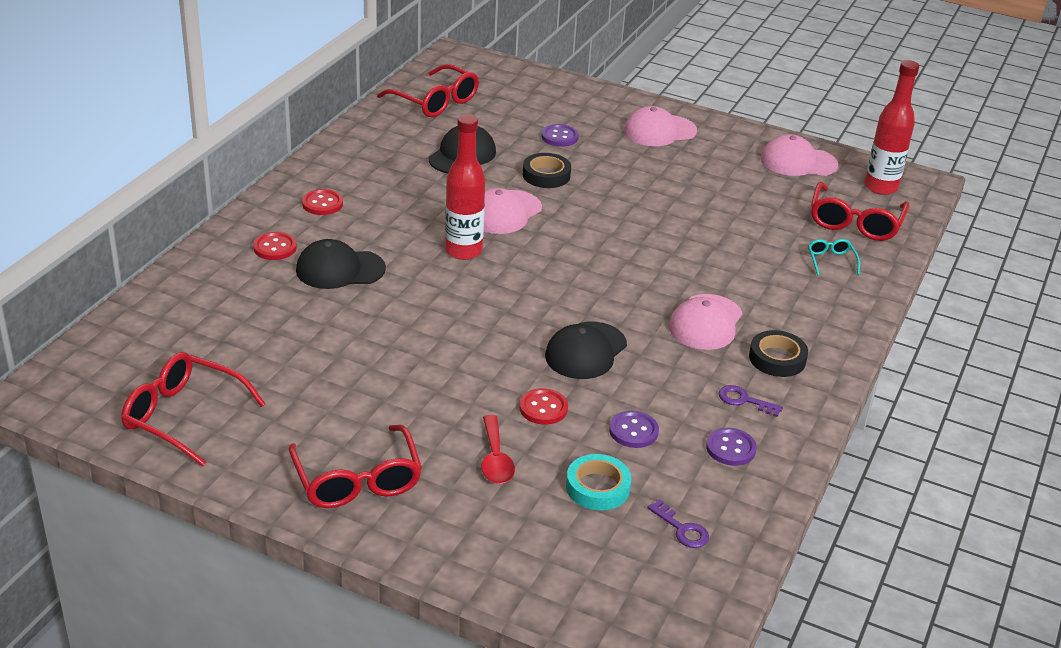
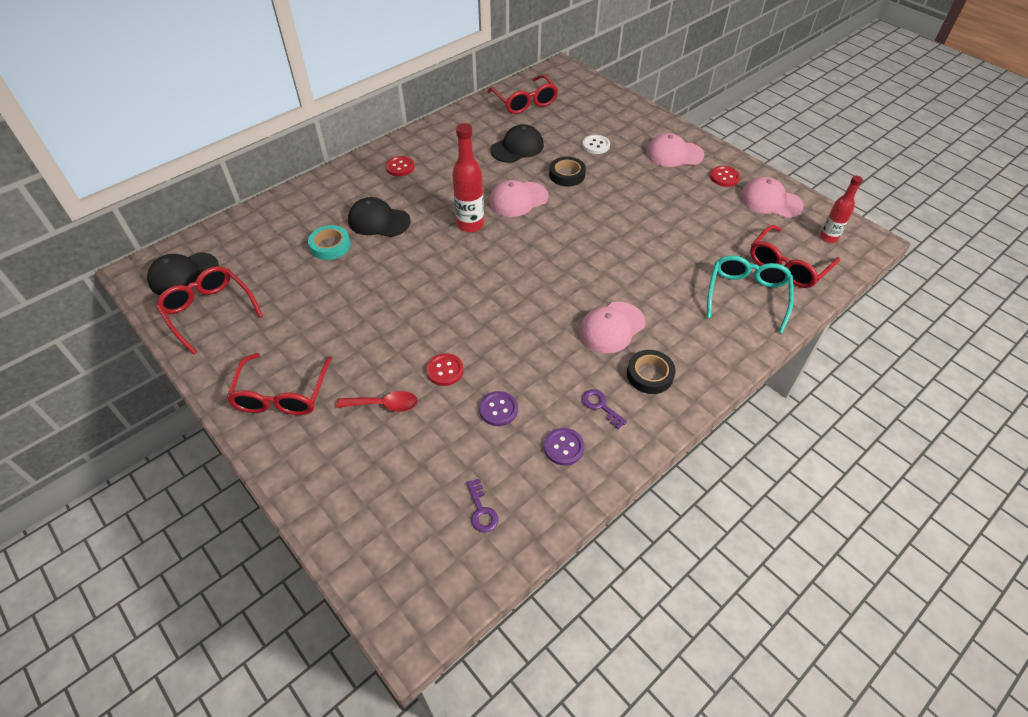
camera: 25 degrees right, 15 degrees up
red button [253,232,297,260] -> red button moved to [710,166,740,187]
red spoon [482,415,515,484] -> red spoon turned 105 degrees counterclockwise [336,391,418,412]
purple button [541,124,579,147] -> white button [582,135,610,154]
black cap [545,322,627,379] -> black cap moved to [147,252,219,295]
turquoise tape [566,454,632,510] -> turquoise tape moved to [308,225,350,260]
turquoise glasses [808,239,860,276] -> turquoise glasses [707,255,794,333], size x2.03
red bottle [864,60,919,195] -> red bottle [820,176,863,243], size x0.64

